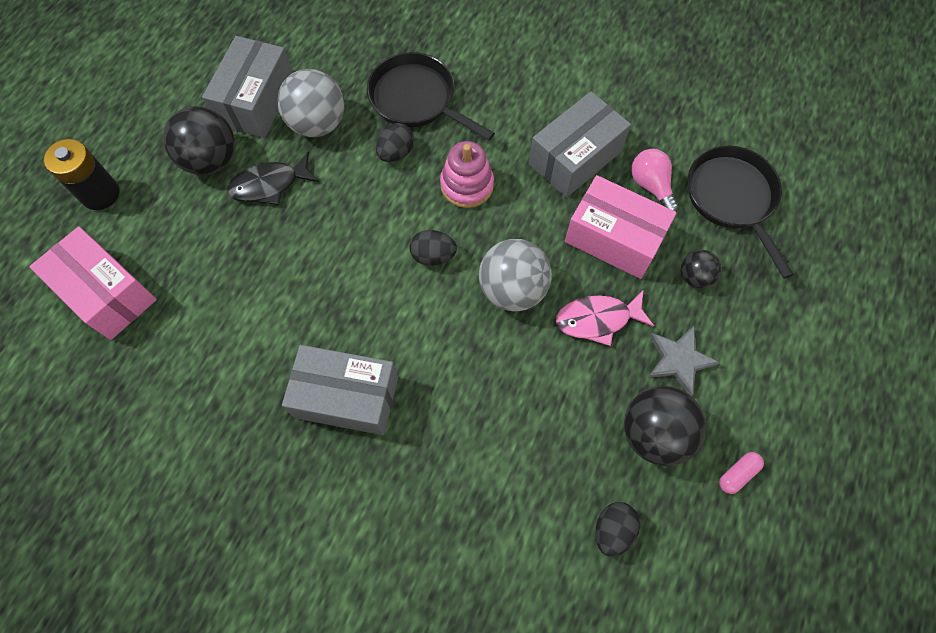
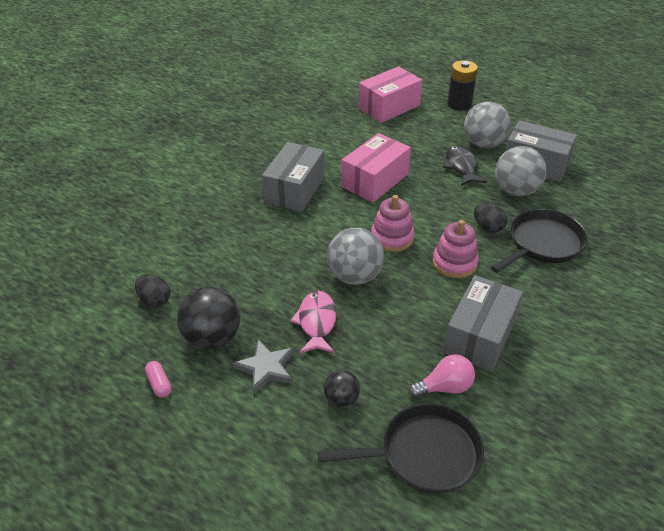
camera: 100 degrees right, 25 degrees down
black ball [163,106,235,175] -> grey ball [464,101,511,148]
black egg [410,230,457,266] -> pink stacking toy [371,195,414,252]
grey box [529,91,631,198] -> grey box turned 60 degrees clockwise [443,275,523,372]
pink box [565,175,677,279] -> pink box moved to [341,133,411,202]

